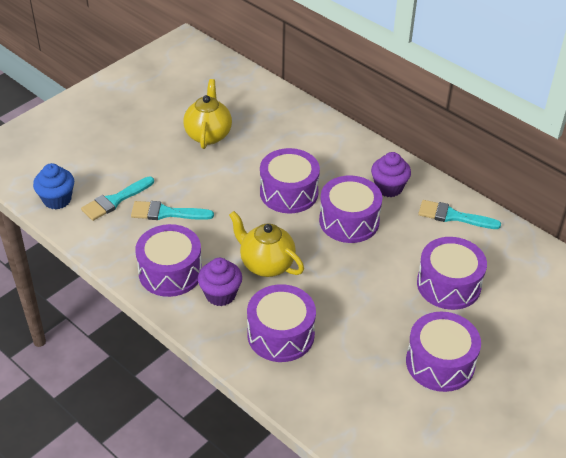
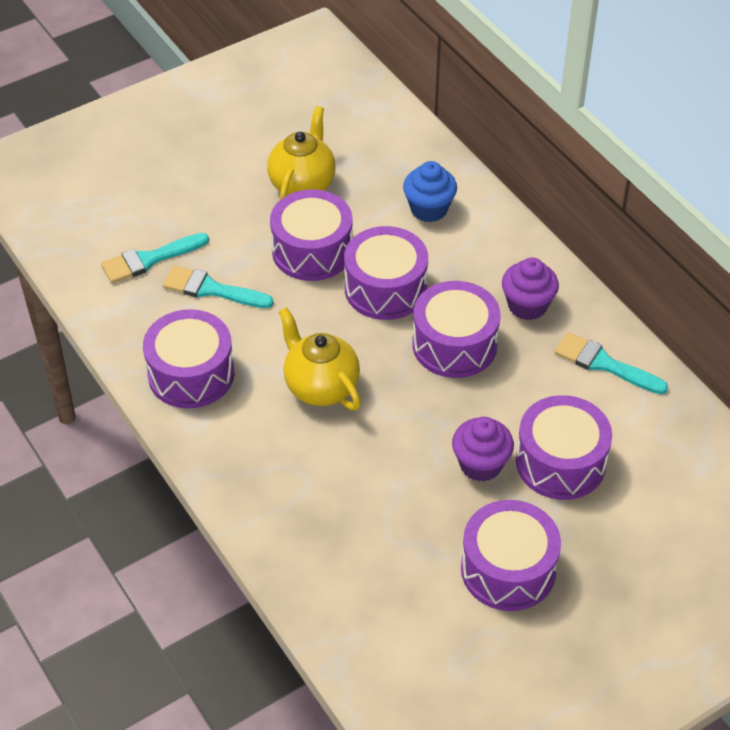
camera: 15 degrees right, 5 degrees up
blue cupcake [33,163,74,210] -> blue cupcake moved to [403,161,457,222]
purple cupcake [198,258,242,306] -> purple cupcake moved to [452,417,514,482]
purple drum [247,284,316,362] -> purple drum moved to [270,189,353,281]

